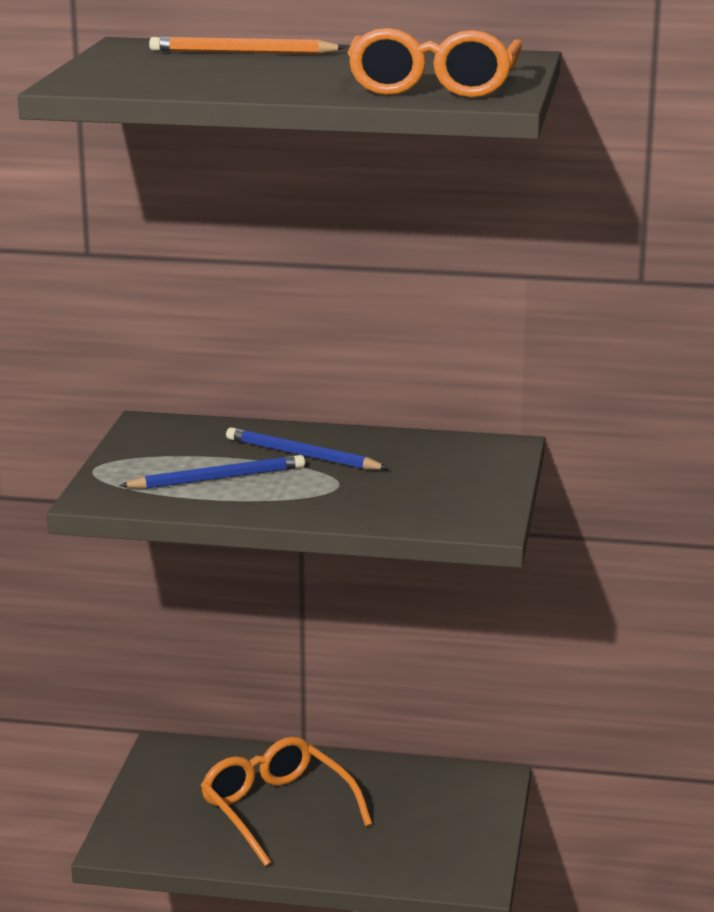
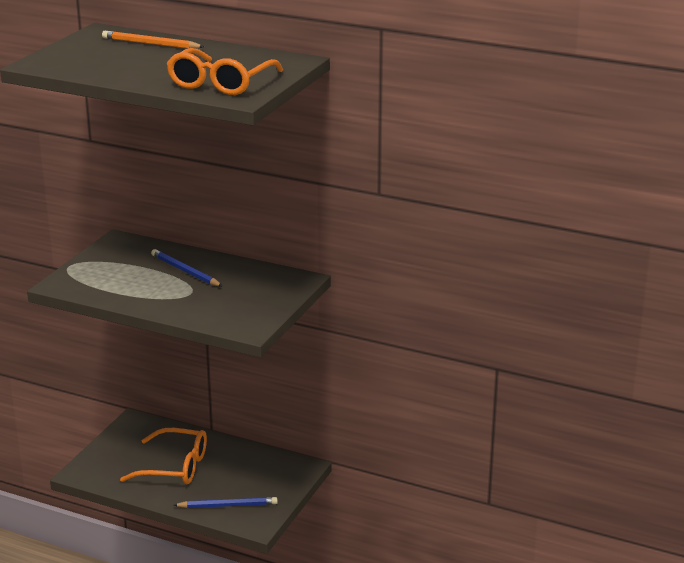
camera: 15 degrees right, 5 degrees up
blue pencil [119,455,305,489] -> blue pencil moved to [174,497,278,508]
orange glasses [200,737,373,867] -> orange glasses turned 120 degrees clockwise [120,428,207,484]

